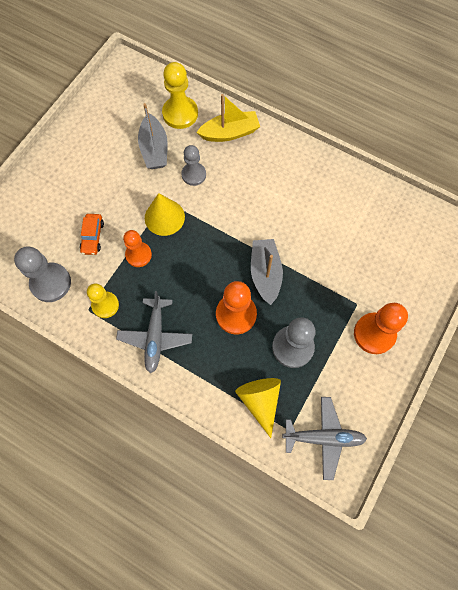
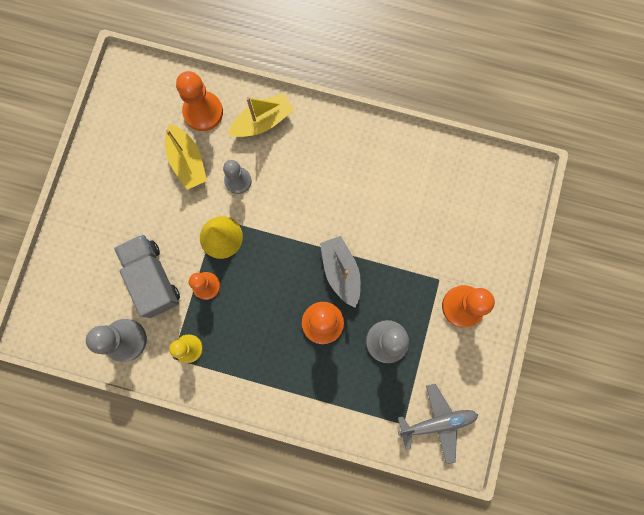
camera: 15 degrees left, 10 degrees up
orange car [80,214,104,255] -> grey truck [114,234,180,318]
grey plane [116,291,192,374] -> none
grey boat [138,103,168,169] -> yellow boat [165,124,207,190]
yellow pawn [162,62,198,129] -> orange pawn [176,71,223,131]
yellow cone [235,378,281,438] -> none

